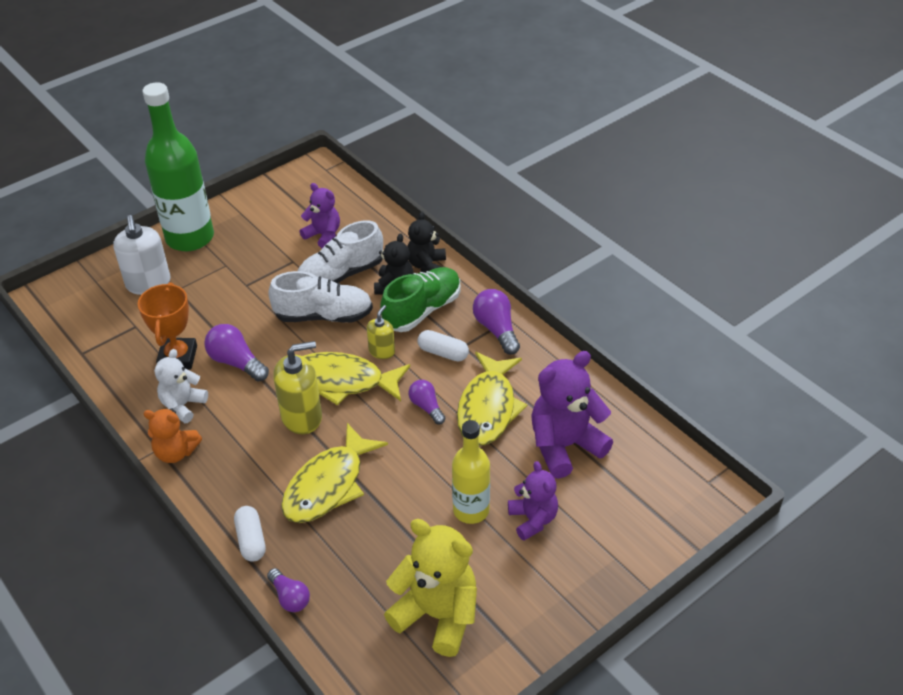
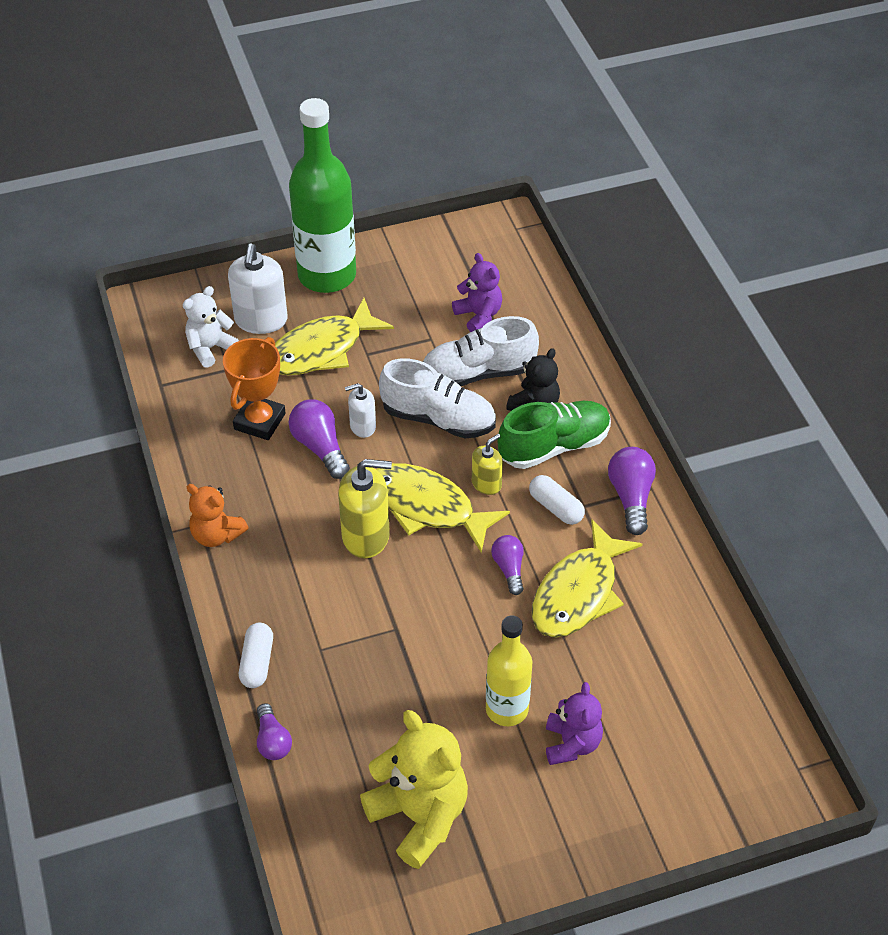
camera: 20 degrees right, 5 degrees up
white teddy bear [154,349,208,423] -> white teddy bear moved to [183,286,239,368]
yellow fish [281,423,388,523] -> yellow fish moved to [275,298,394,375]
black teddy bear [407,212,446,273] -> none
purple teddy bear [531,351,613,479] -> none
none -> white soap dispenser [345,383,376,438]

